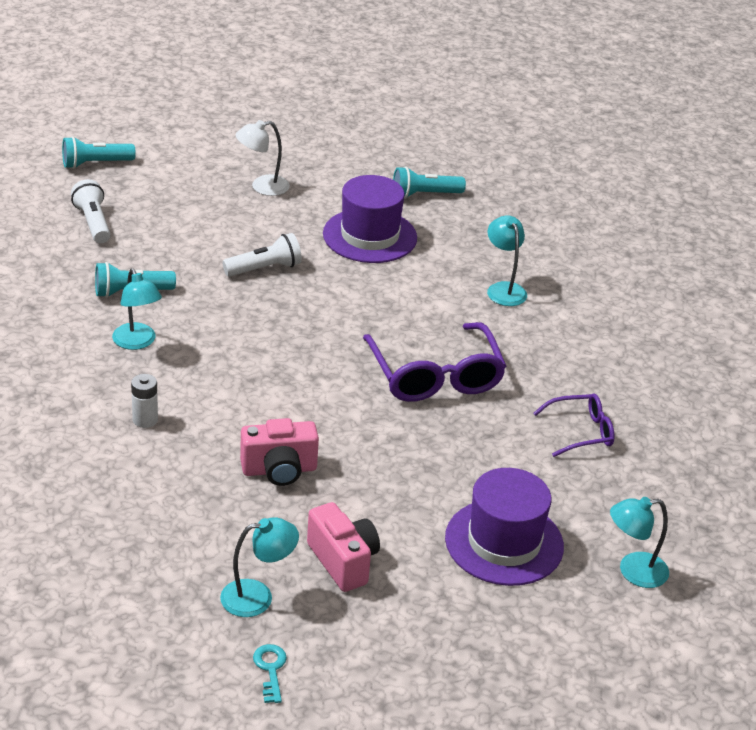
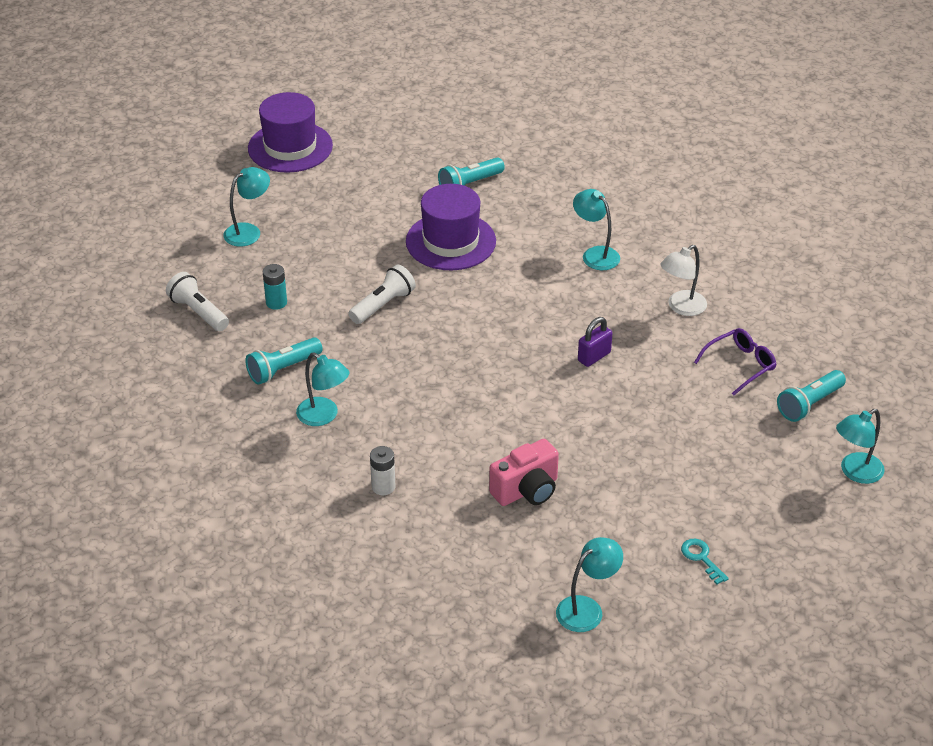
camera: 20 degrees left, 5 degrees up
turquoise flashlight [62,136,136,169] -> turquoise flashlight moved to [777,370,846,422]
white lamp [236,120,290,196] -> white lamp moved to [660,245,707,316]
turquoise key [253,644,287,703] -> turquoise key moved to [681,539,729,584]
pink camera [307,502,380,592] -> none
purple glasses [363,322,507,402] -> purple padlock [578,317,612,367]
purple hat [445,468,564,586] -> purple hat moved to [248,92,333,173]
none -> turquoise lamp [223,167,270,247]
none -> turquoise battery [263,264,287,310]

